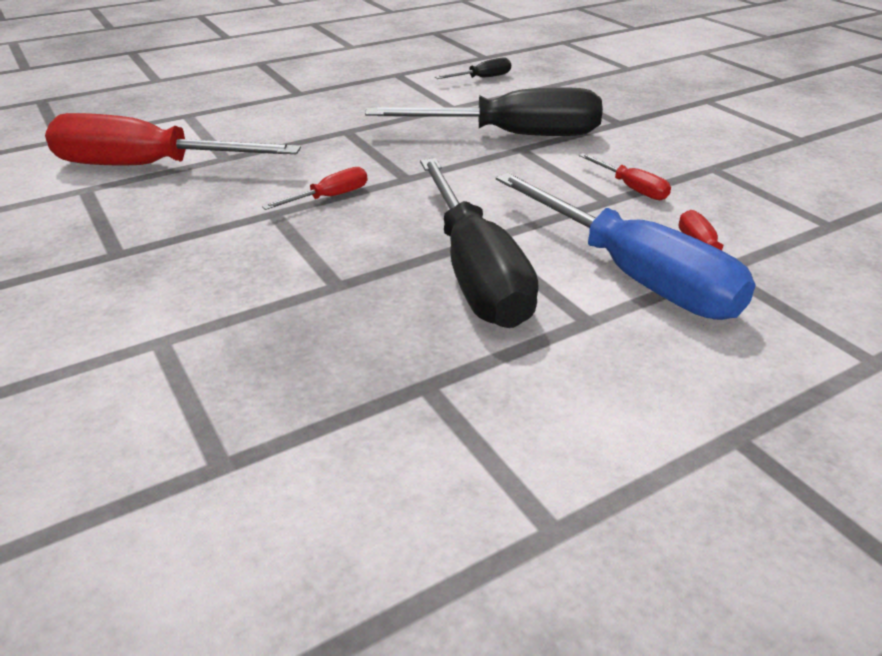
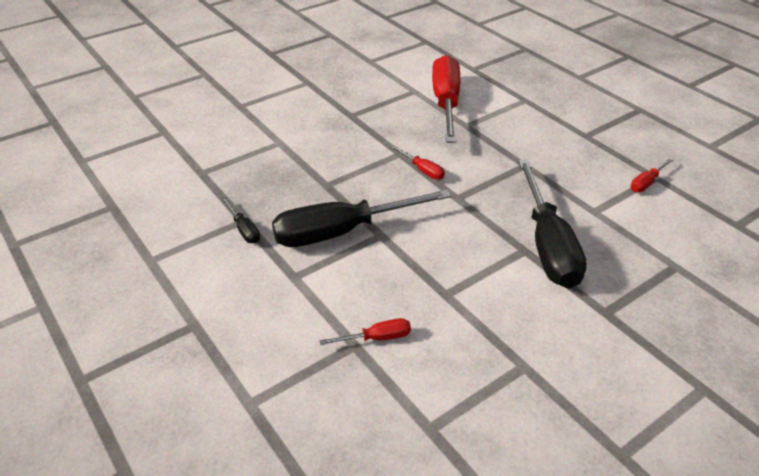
camera: 85 degrees right, 5 degrees up
black screwdriver [435,57,511,79] -> black screwdriver moved to [221,197,260,243]
blue screwdriver [496,173,756,320] -> none
red screwdriver [579,153,671,200] -> red screwdriver moved to [630,158,674,192]

